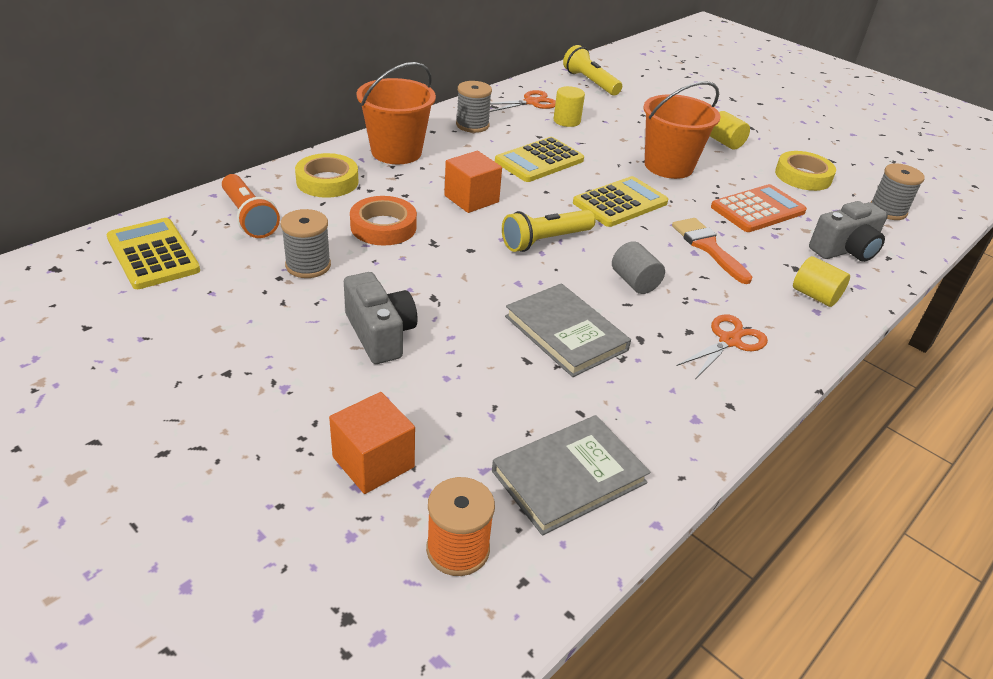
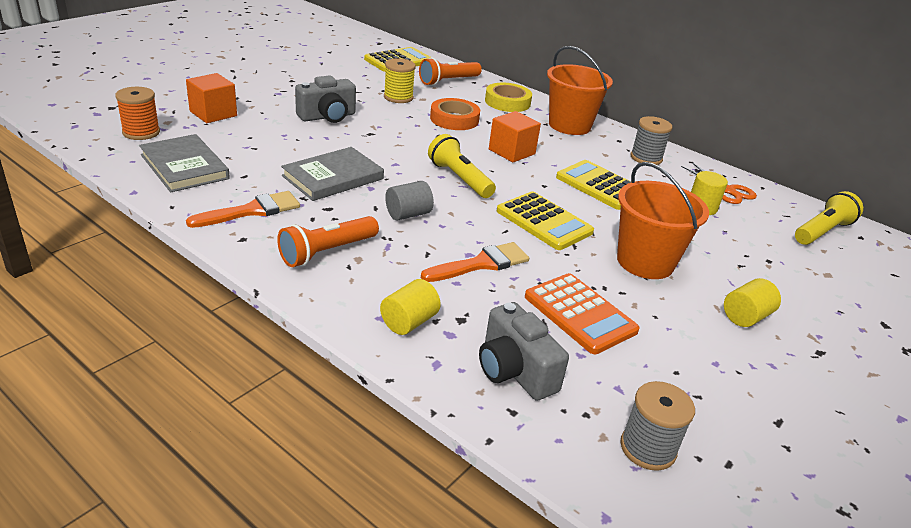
camera: 85 degrees right, 5 degrees down
grey spool [281,209,331,278] -> yellow spool [384,58,416,103]
orange scissors [677,314,768,378] -> orange flashlight [277,216,379,267]
yellow tape [775,151,836,191] -> none
none -> orange brush [186,191,300,228]

